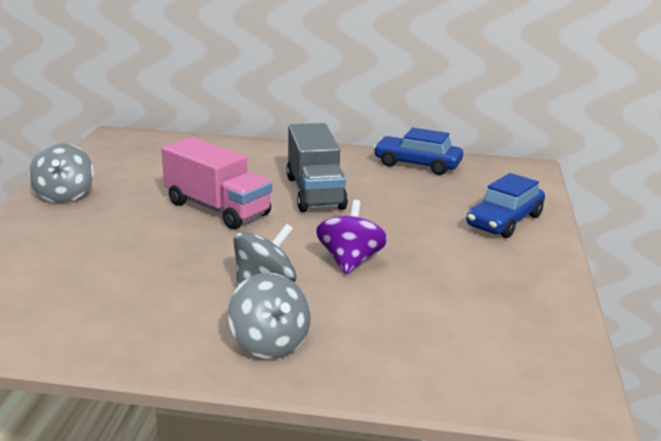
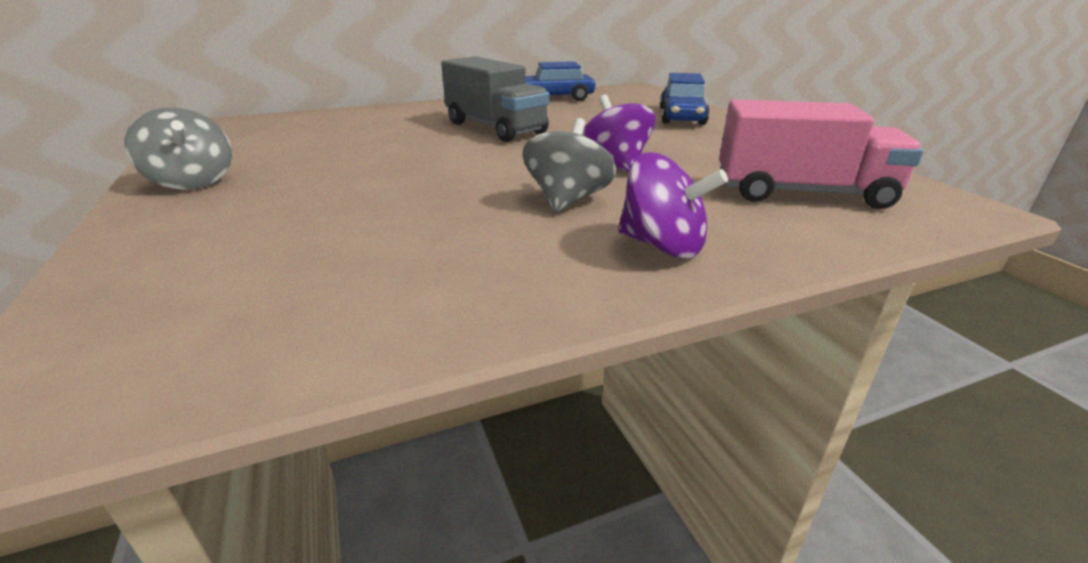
camera: 30 degrees left, 5 degrees up
pink truck [161,137,272,229] -> pink truck moved to [719,99,924,209]
grey spinning top [228,273,310,359] -> purple spinning top [618,152,728,258]

